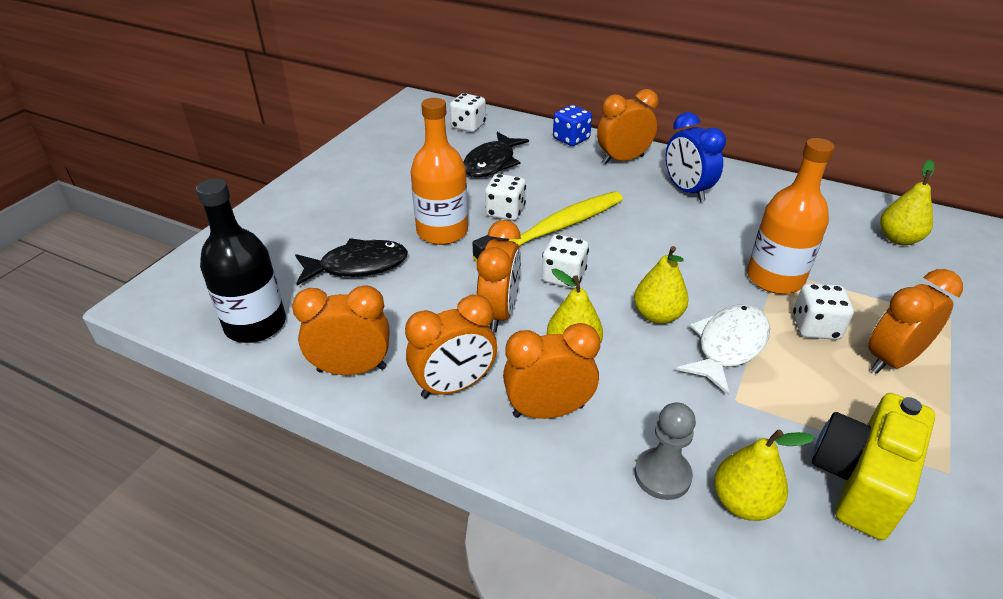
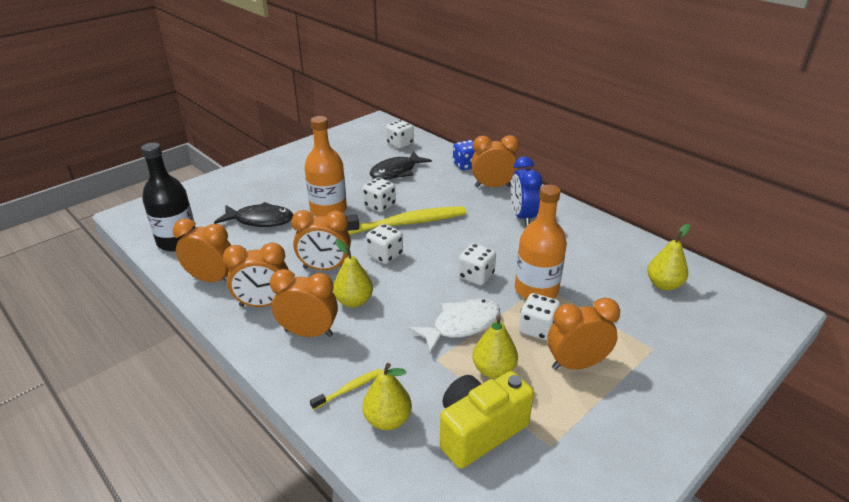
camera: 20 degrees right, 5 degrees down
orange clock [477,220,521,332] -> orange clock turned 60 degrees clockwise [291,210,351,270]
yellow pear [634,246,689,324] -> yellow pear moved to [473,315,518,379]
grey pawn [635,402,696,500] -> yellow toothbrush [310,369,381,410]
none -> white dice [458,243,496,285]

